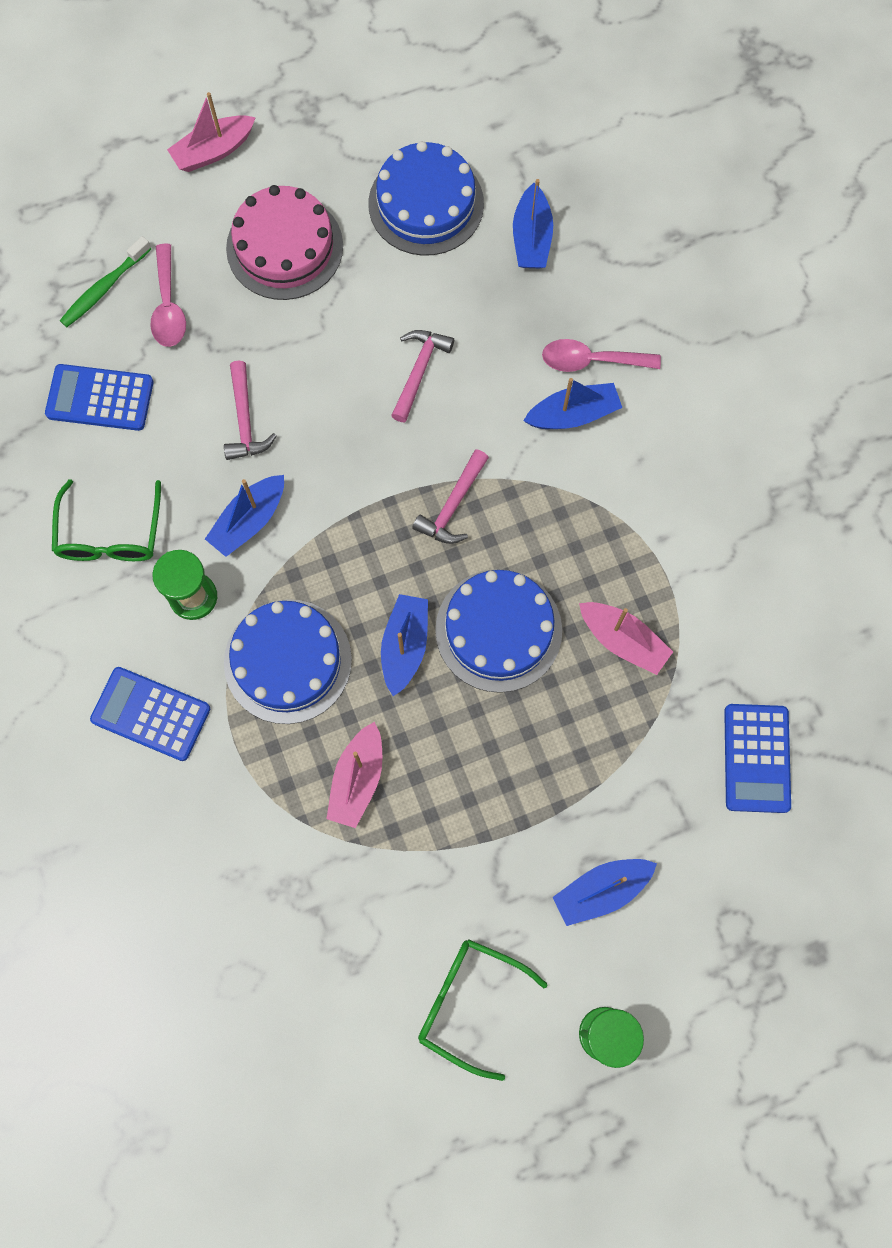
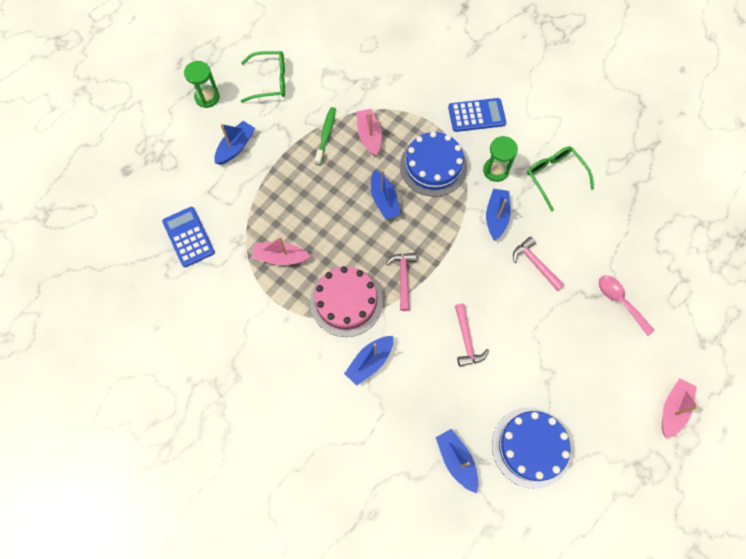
camera: 150 degrees right, 5 degrees down
blue calculator [45,364,154,431] -> none
green toothbrush [60,236,152,327] -> green toothbrush moved to [315,107,336,165]
pink cake [226,185,343,300] -> pink cake moved to [310,266,383,337]
blue cake [435,569,562,693] -> none
pink spoon [542,339,661,372] -> none

